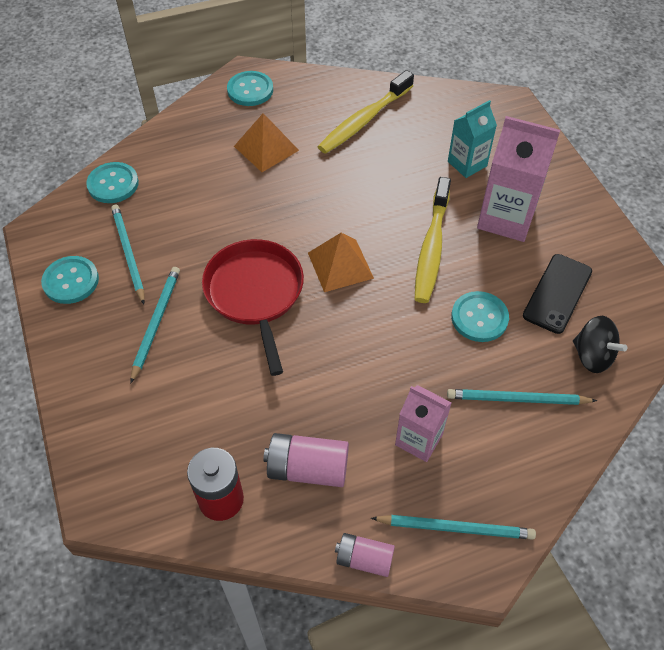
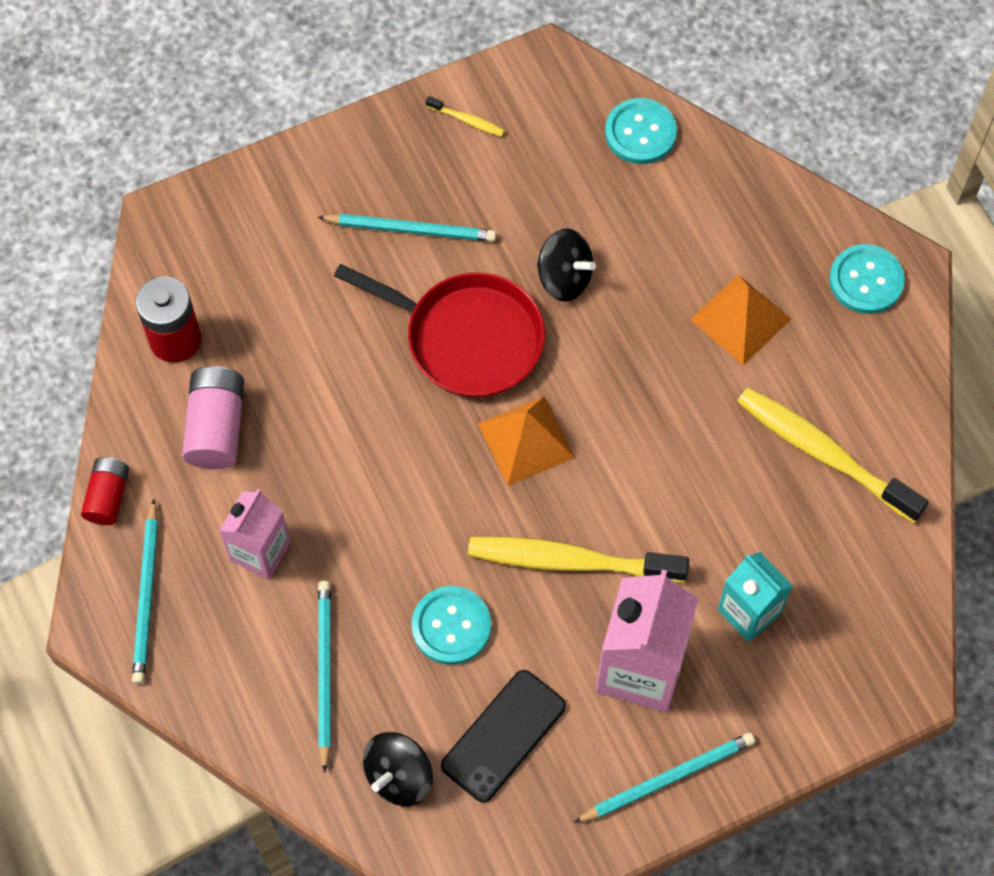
camera: 85 degrees right, 10 degrees up
turquoise button [41,256,99,304] -> yellow toothbrush [426,96,505,137]
turquoise pencil [111,205,145,304] -> turquoise pencil moved to [573,733,755,823]
red pan [202,239,304,376] -> red pan turned 45 degrees clockwise [334,264,545,398]
pink battery [335,533,395,577] -> red battery [81,457,129,525]
black phone [523,254,592,334] -> black phone turned 75 degrees counterclockwise [441,670,566,803]
none -> black spinning top [537,229,596,302]

